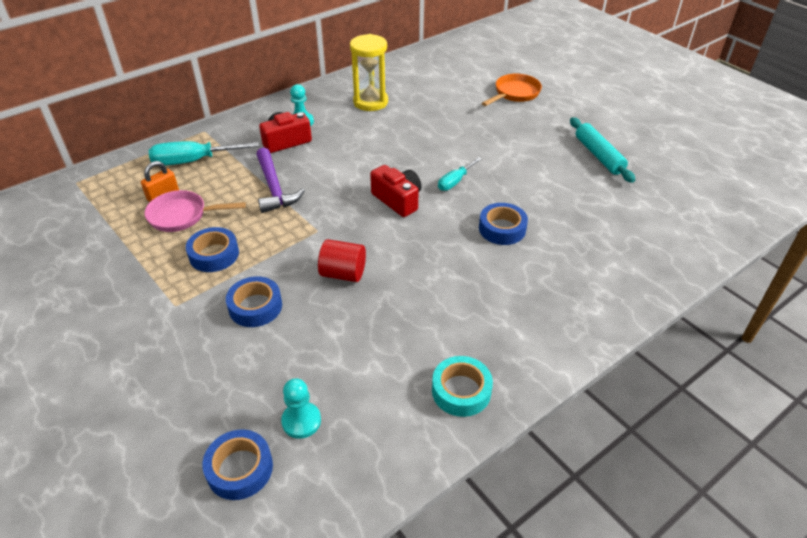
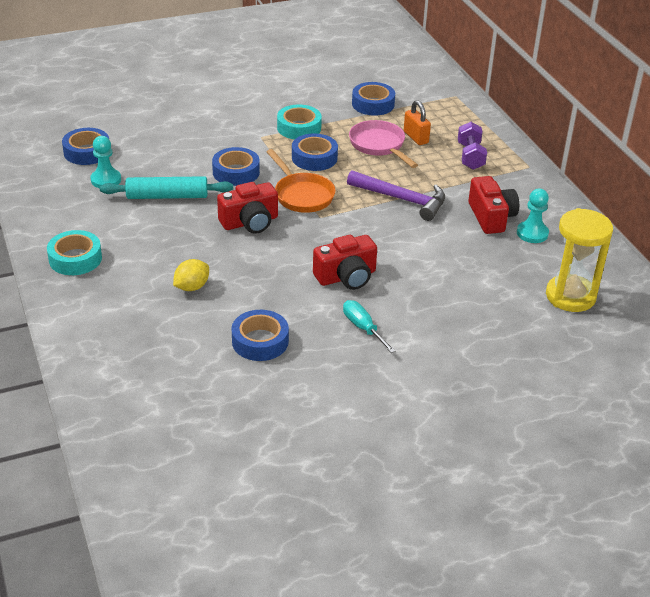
camera: 105 degrees right, 5 degrees down
pink pan [145,190,246,232] -> pink pan turned 45 degrees counterclockwise [349,120,418,168]
turquoise screwdriver [149,141,259,165] -> purple dumbbell [458,122,487,170]
purple hammer [256,148,305,213] -> purple hammer turned 150 degrees counterclockwise [347,170,445,221]
red cylinder [318,239,366,282] -> red camera [217,182,278,234]
orange pan [482,74,542,106] -> orange pan moved to [267,149,335,213]
turquoise rolling pin [570,117,635,183] -> turquoise rolling pin moved to [100,176,233,199]
none -> yellow lemon [173,259,209,291]
none -> turquoise tape [277,104,322,140]
none -> blue tape [352,82,395,116]

